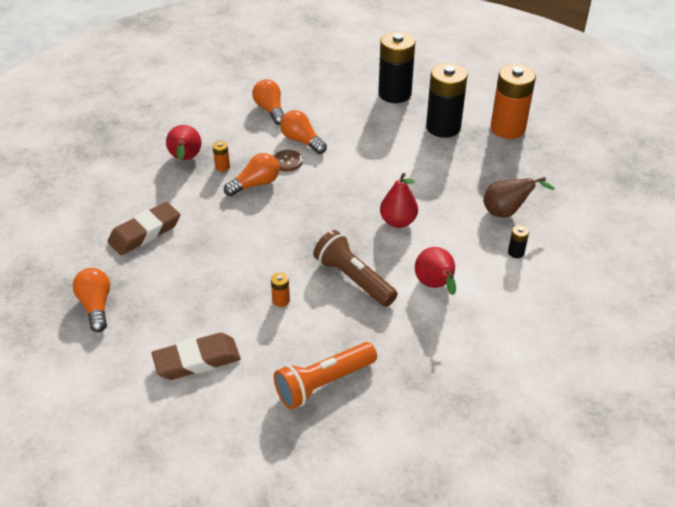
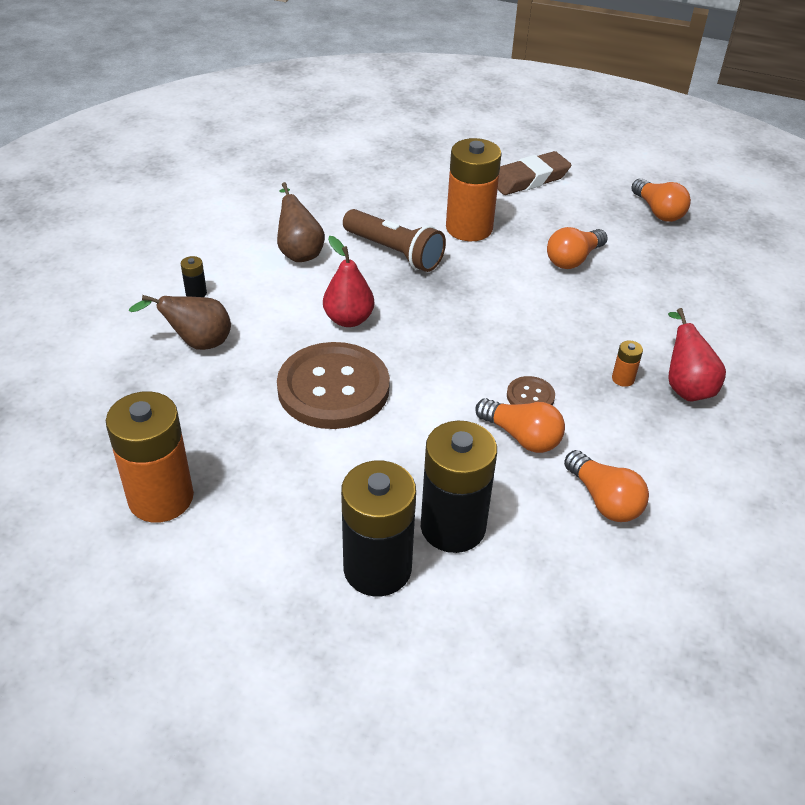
camera: 170 degrees right, 0 degrees up
brown eraser [108,202,180,255] -> none
orange light bulb [224,153,279,196] -> orange light bulb moved to [547,227,608,269]
orange battery [271,272,290,307] -> orange battery [446,138,502,241], size x2.47
orange flashlight [274,342,377,409] -> none
red pear [415,247,456,295] -> brown pear [277,182,325,262]
black battery [426,63,468,138] -> black battery moved to [421,421,497,553]
none -> brown button [277,342,390,429]

